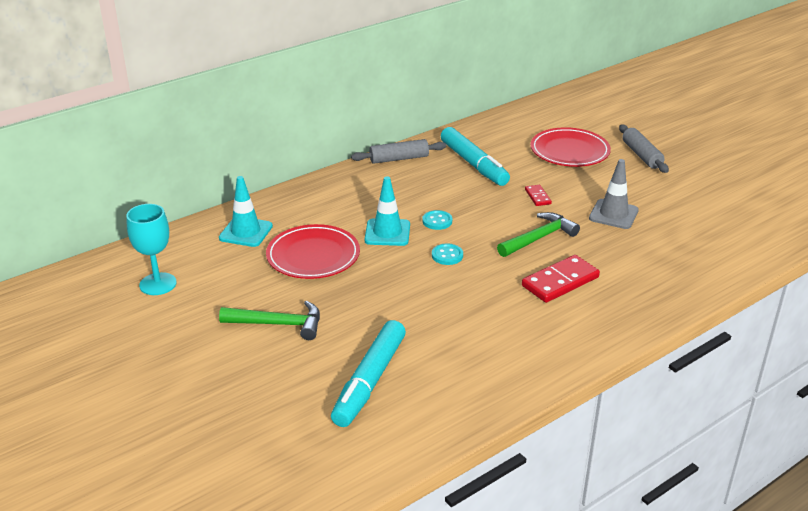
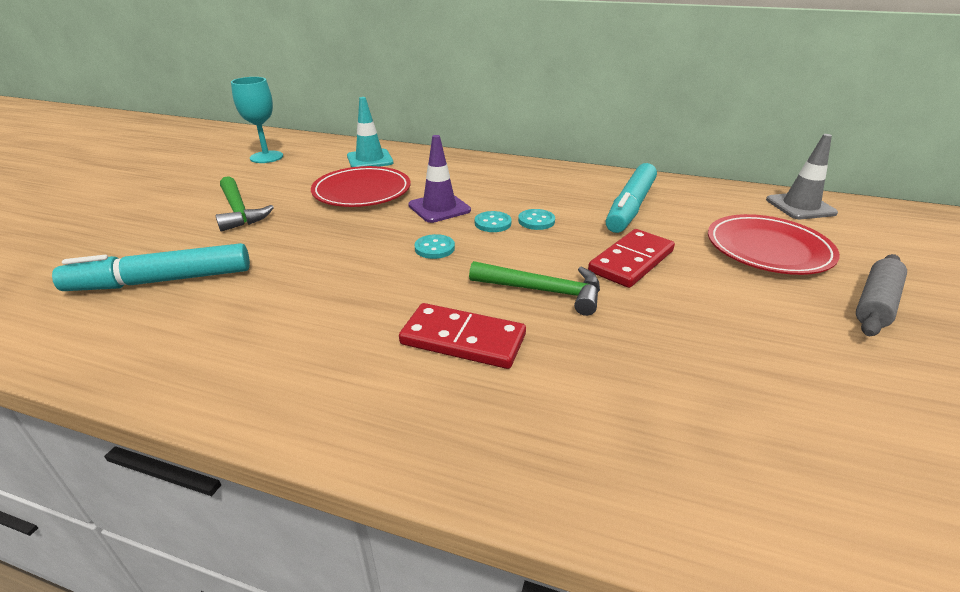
camera: 55 degrees right, 0 degrees up
grey rolling pin [351,139,446,164] -> none
turquoise traffic cone [365,176,410,246] -> purple traffic cone [408,135,471,223]
red domino [525,185,552,206] -> red domino [588,229,675,288], size x1.95
grey traffic cone [589,159,639,229] -> grey traffic cone moved to [766,134,838,219]
none -> turquoise button [518,209,555,230]

